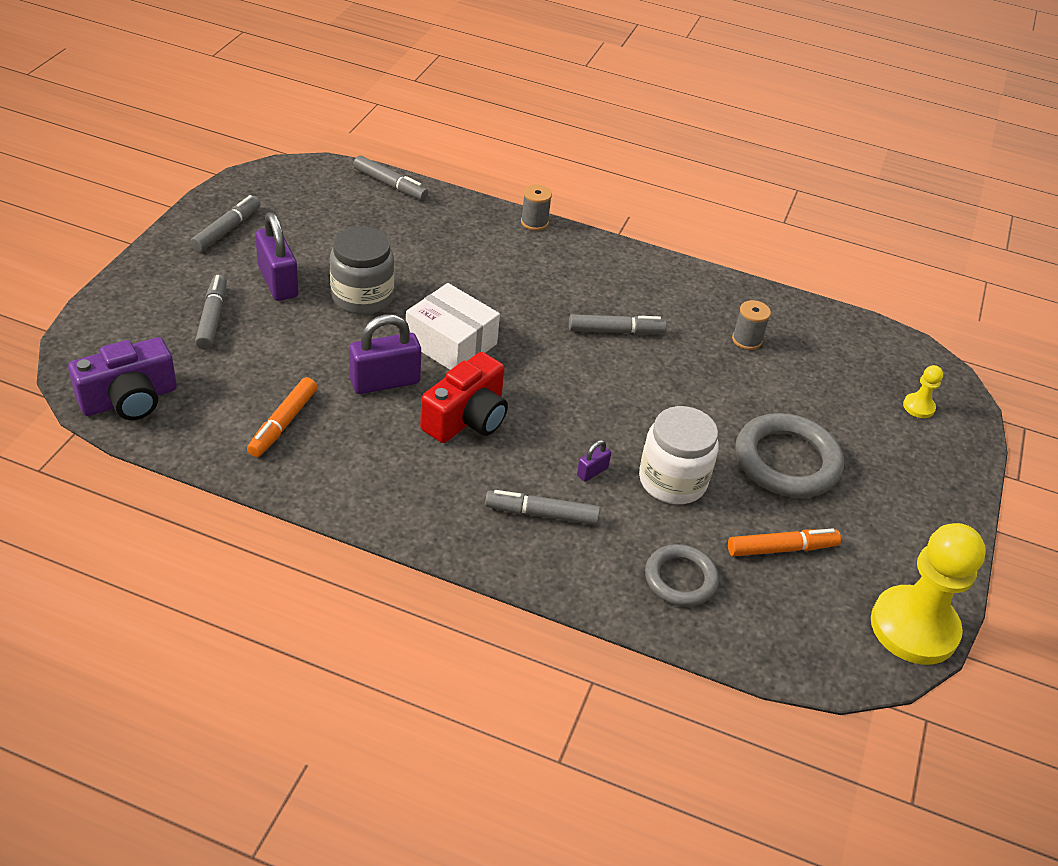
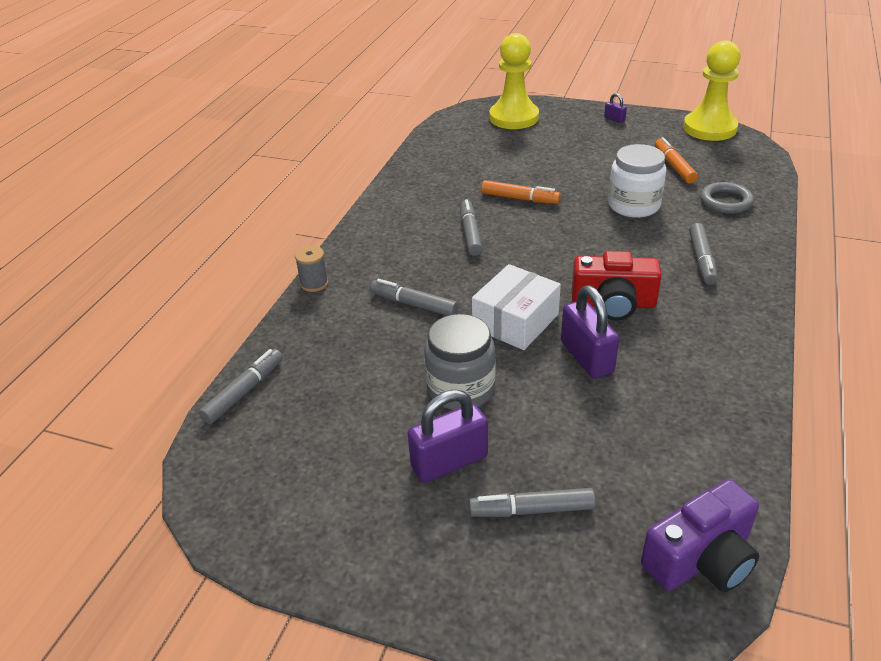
camera: 85 degrees left, 5 degrees down
purple camera [68,337,177,420] -> purple camera turned 90 degrees clockwise [641,479,759,592]
grey marker [190,195,261,252] -> grey marker moved to [370,279,458,316]
orange marker [247,377,317,457] -> orange marker moved to [481,180,561,204]
red camera [420,352,508,443] -> red camera turned 150 degrees clockwise [572,251,662,321]
purple padlock [577,440,611,482] -> purple padlock moved to [604,93,627,123]
grey spool [732,300,771,350] -> none
grey ring [735,413,844,498] -> none
yellow pawn [903,365,943,418] -> yellow pawn [489,33,539,129], size x2.32

